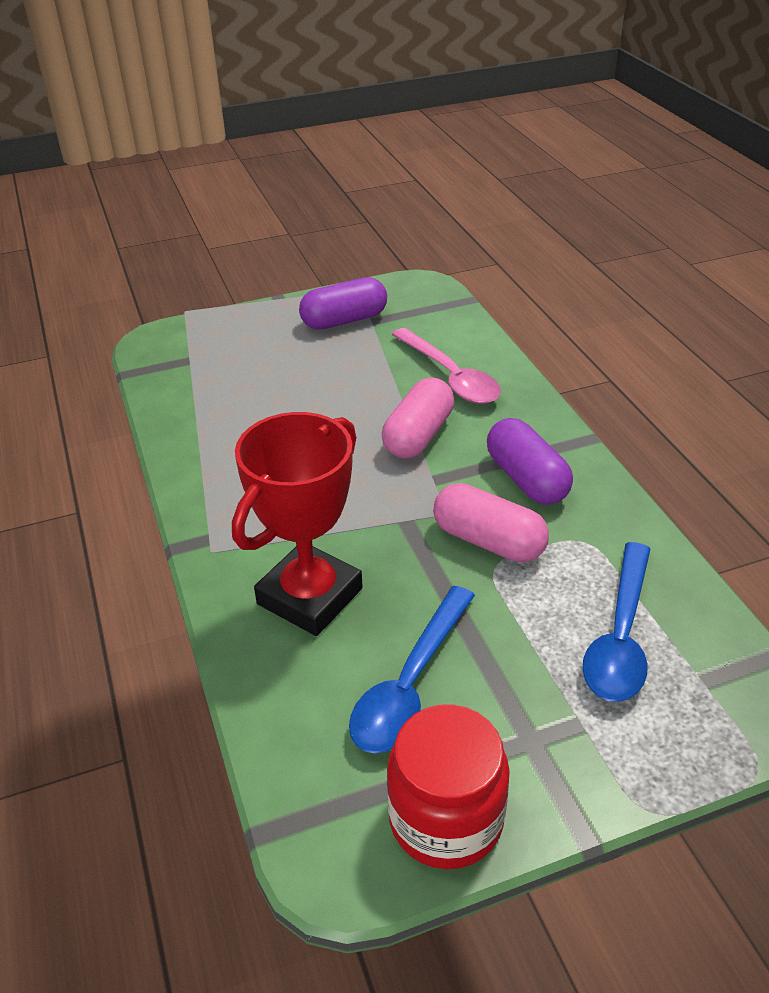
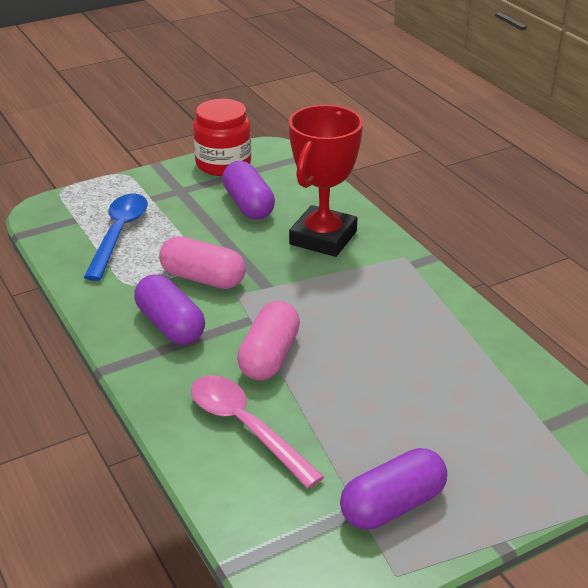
camera: 170 degrees right, 5 degrees down
blue spoon [349,586,475,753] -> purple capsule [222,161,275,220]

